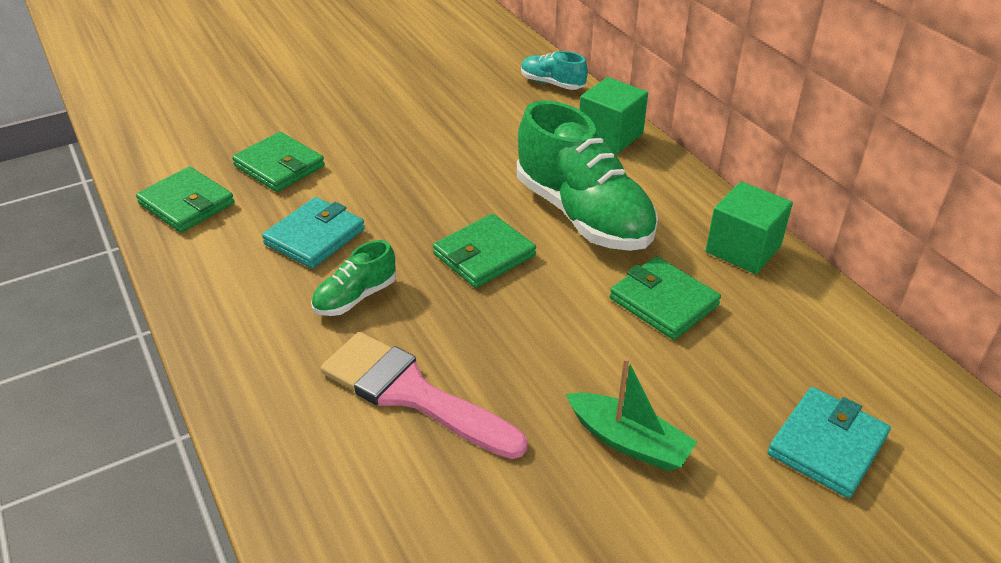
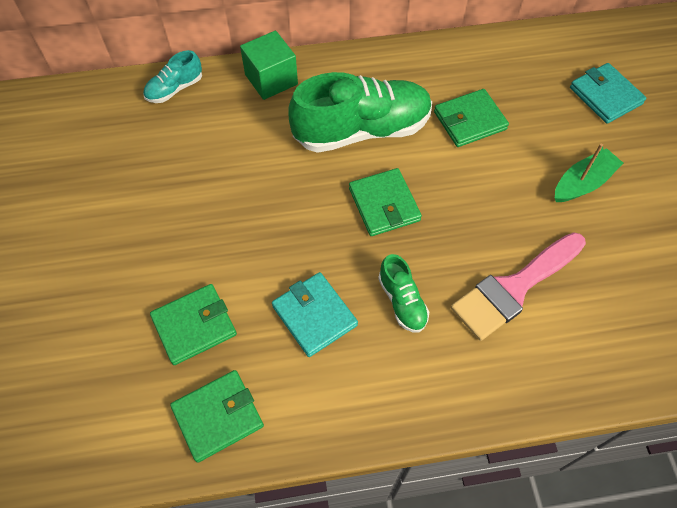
camera: 70 degrees left, 20 degrees up
green cube [706,181,793,274] -> none

